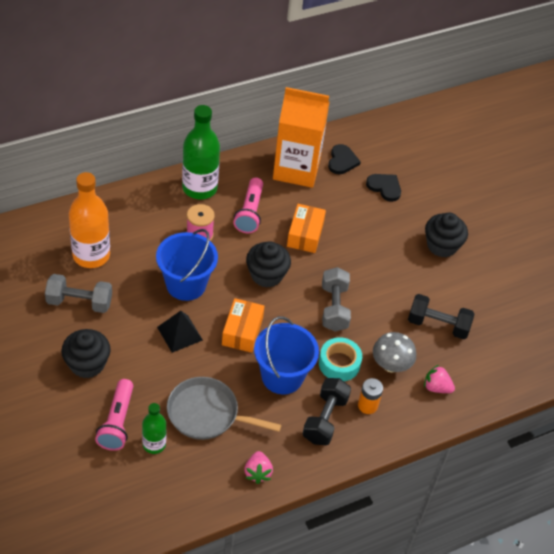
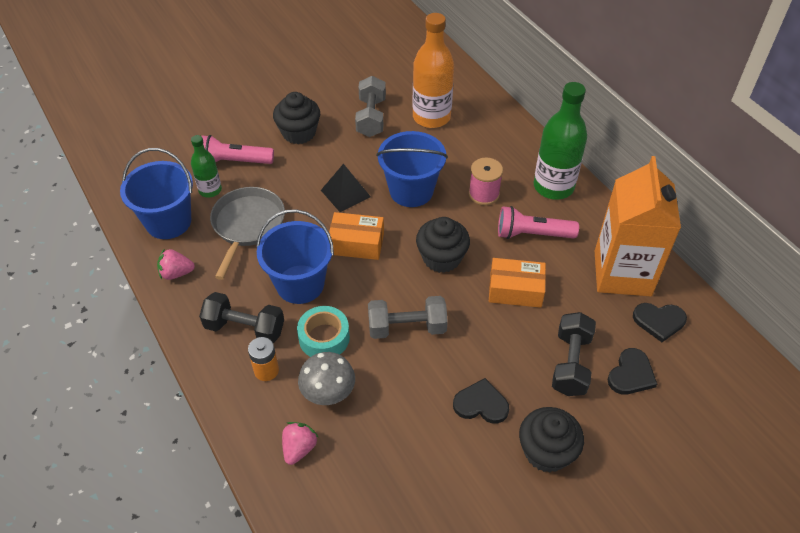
camera: 90 degrees right, 0 degrees up
black dumbbell [408,294,475,339] -> black dumbbell moved to [552,312,596,396]
none -> blue bucket [120,148,193,239]
none -> black heart [453,378,509,424]

